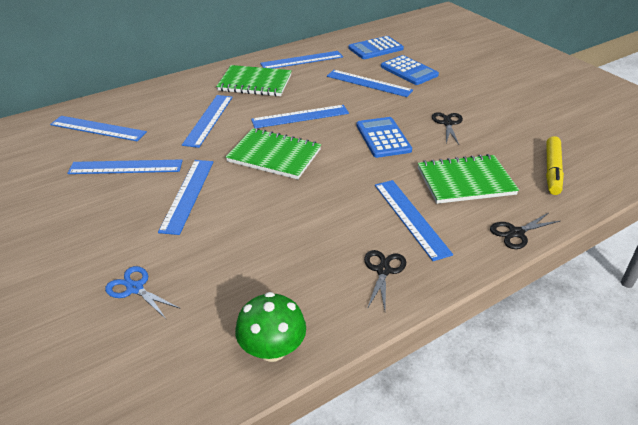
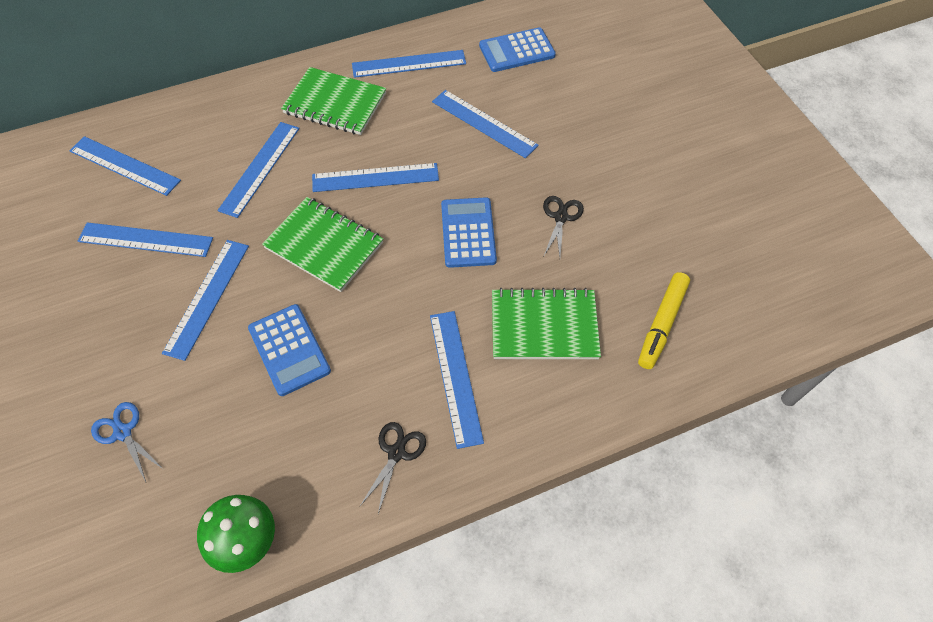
camera: 10 degrees right, 20 degrees up
blue calculator [381,55,439,85] -> blue calculator moved to [248,304,331,396]
black scissors [490,213,560,249] -> none

